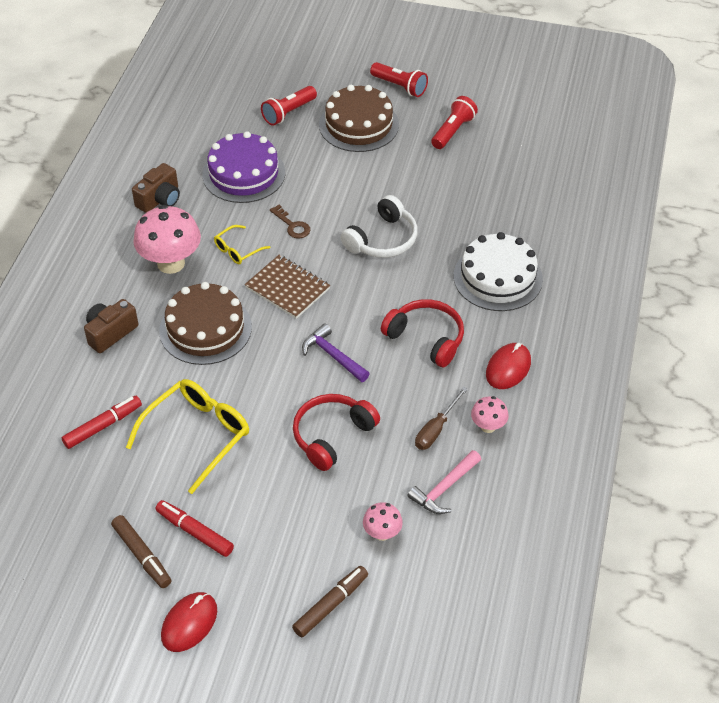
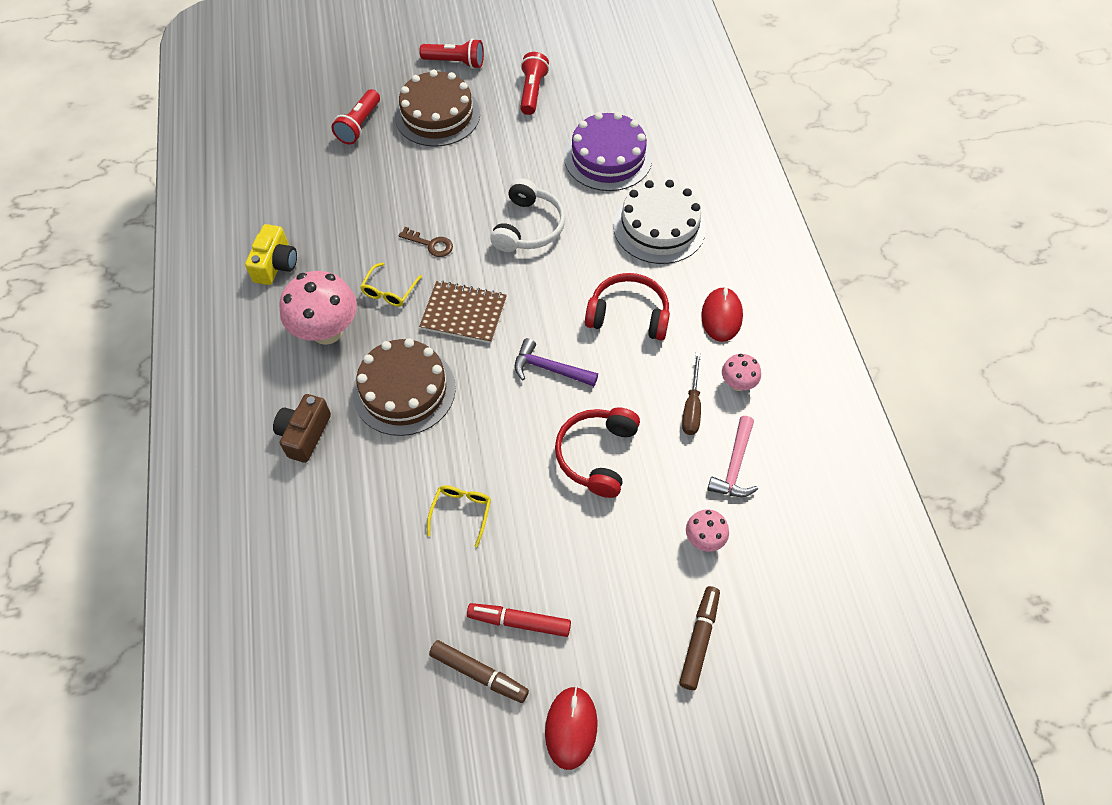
camera: 25 degrees left, 10 degrees up
red marker [62,396,142,449] -> none
yellow glasses [126,379,249,494] -> yellow glasses [427,485,491,547], size x0.51
brown camera [132,163,180,213] -> yellow camera [245,224,297,285]
purple cake [202,131,285,203] -> purple cake moved to [564,112,652,191]

